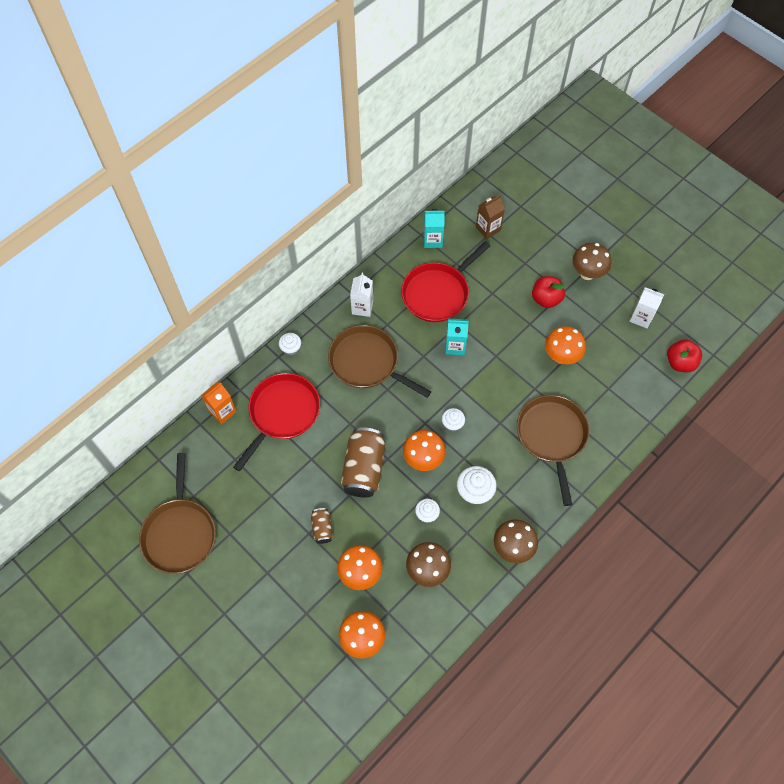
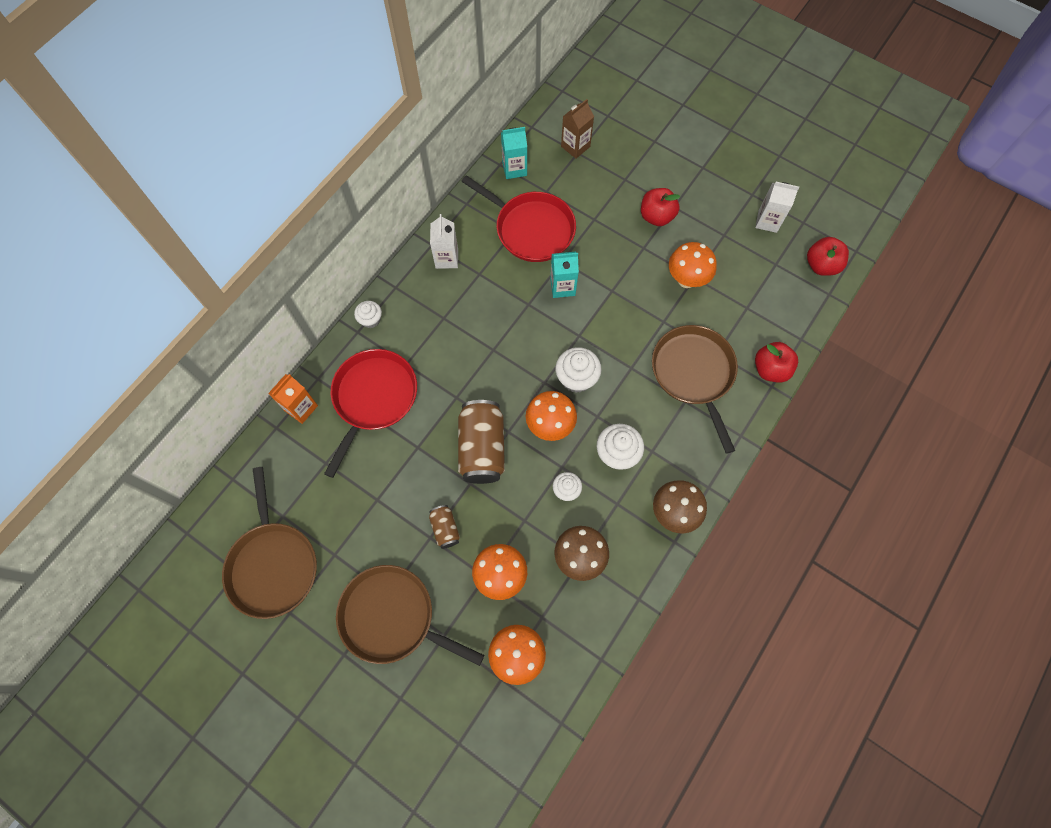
camera: 10 degrees left, 5 degrees up
brown pan [328,325,431,398] -> brown pan moved to [336,565,484,666]
red pan [401,241,490,322] -> red pan turned 90 degrees counterclockwise [461,175,576,262]
white cupcake [442,408,465,431] -> white cupcake [555,347,601,393], size x1.62
brown mushroom [572,243,611,280] -> none
none -> red apple [755,342,798,382]

